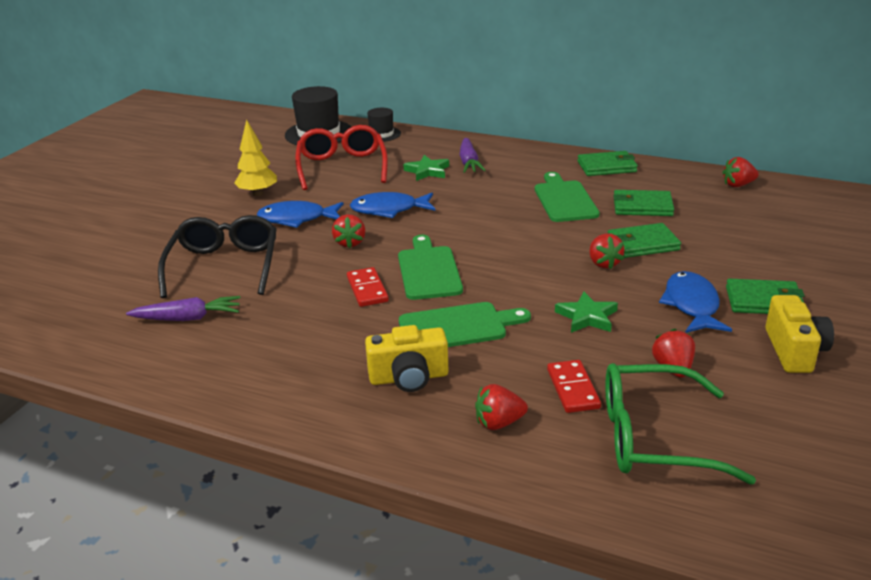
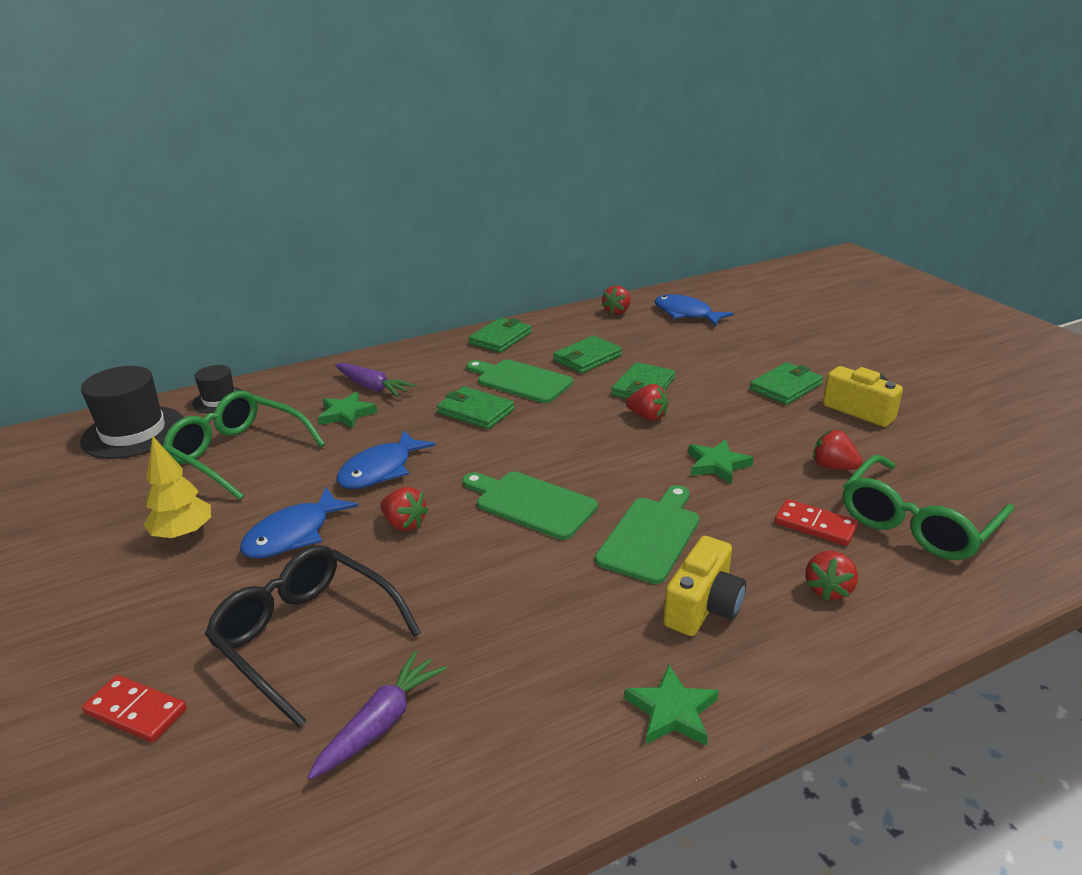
camera: 50 degrees left, 0 degrees up
red glasses [295,125,388,190] -> green glasses [163,391,325,500]
red domino [347,267,389,307] -> red domino moved to [82,675,187,743]
blue fish [659,271,732,333] -> blue fish moved to [655,294,734,326]
none -> green wallet [437,386,514,429]
none -> green star [625,665,719,746]

